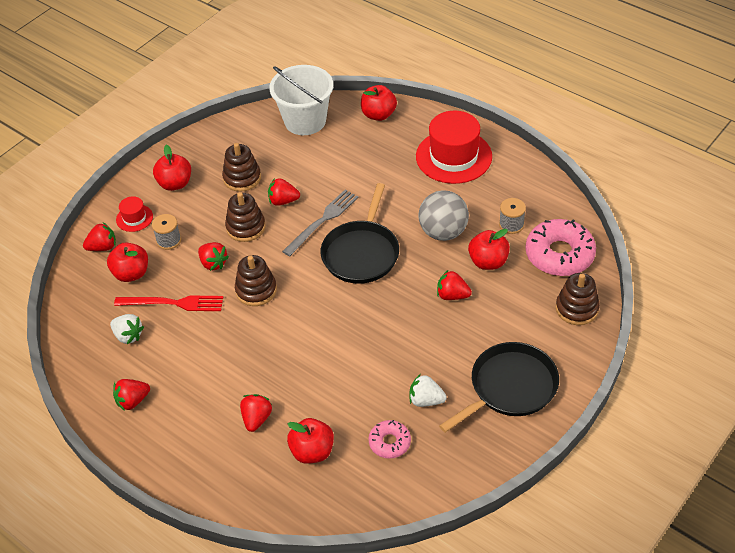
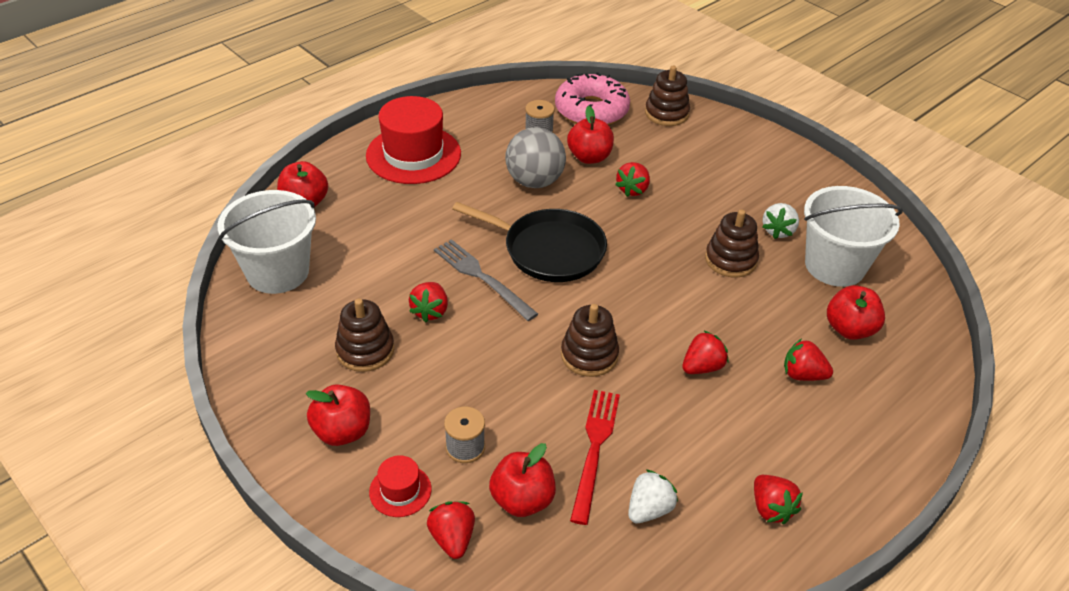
camera: 85 degrees left, 5 degrees down
red strawberry [198,242,229,271] -> red strawberry moved to [682,331,728,374]
brown stacking toy [225,192,266,242] -> brown stacking toy moved to [705,209,759,278]
pink donut [368,420,411,459] -> white bucket [804,186,903,287]
black pan [439,342,559,433] -> none

